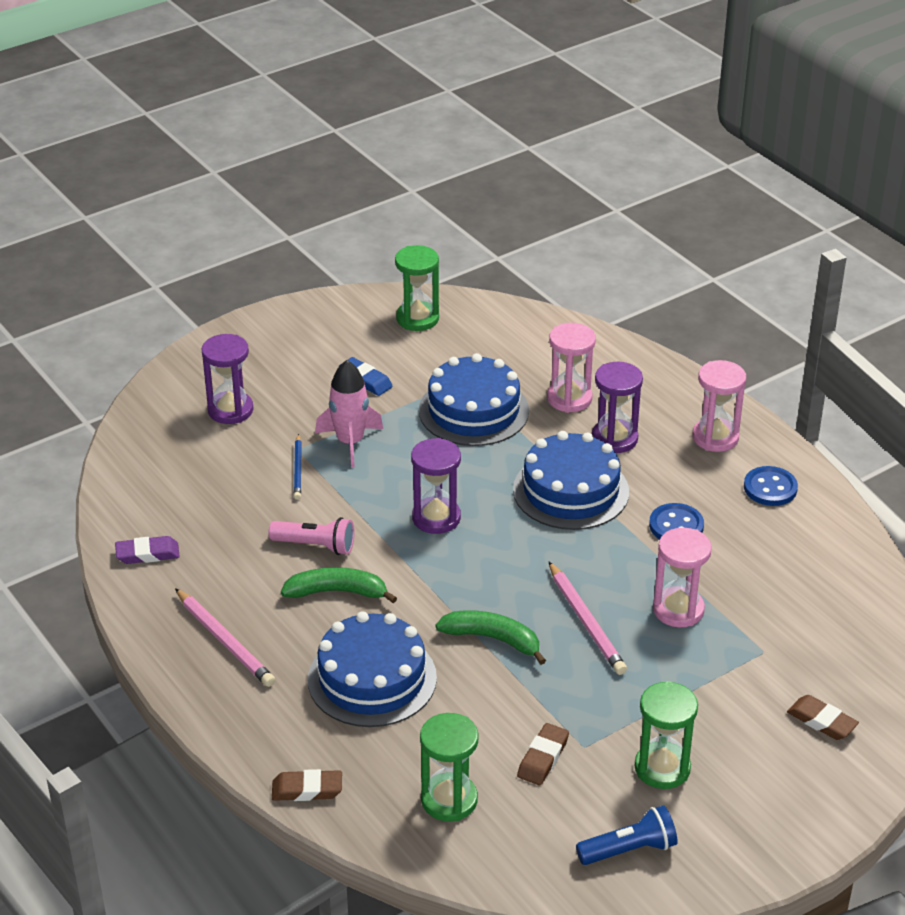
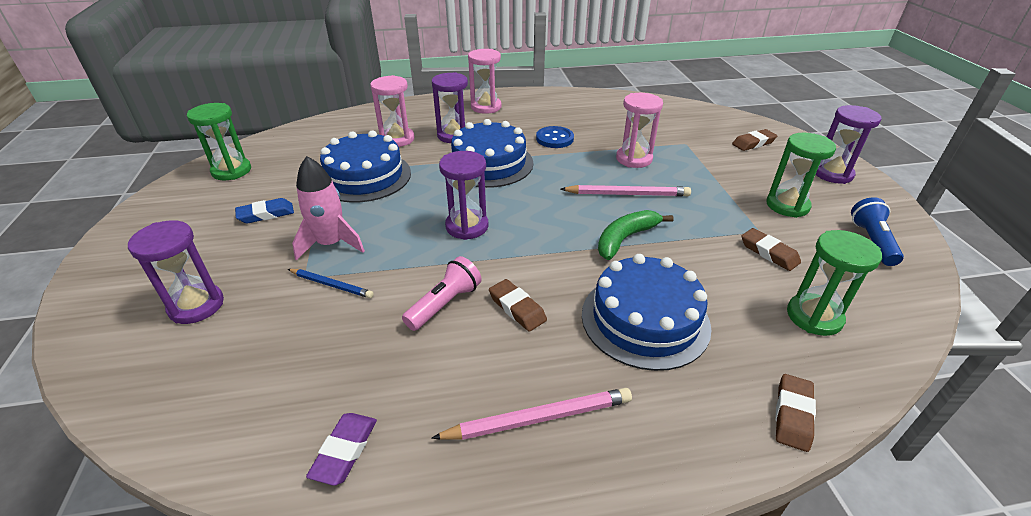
camera: 65 degrees left, 0 degrees up
green banana [281,567,397,603] -> brown eraser [489,279,547,331]
blue button [744,466,798,506] -> none
none -> purple hourglass [815,105,881,184]

